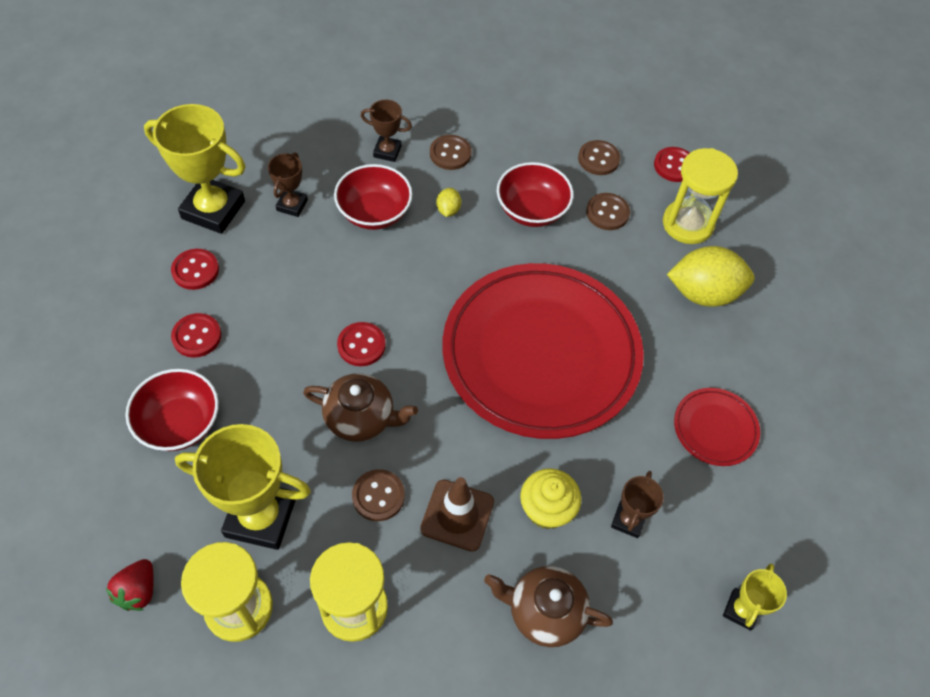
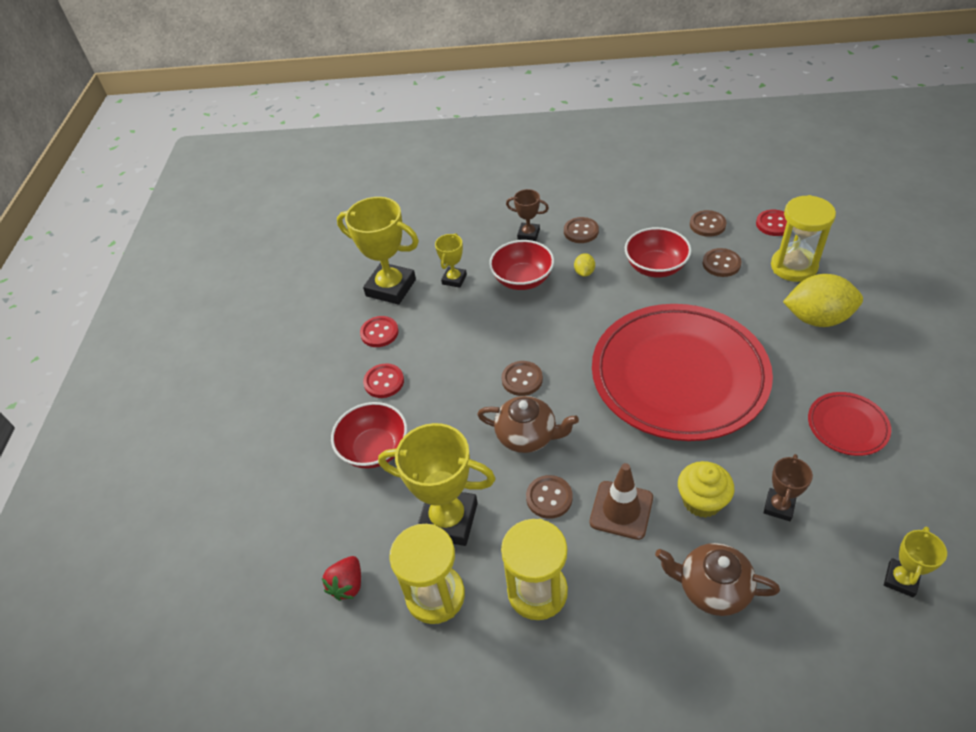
camera: 10 degrees right, 10 degrees down
brown trophy [268,152,308,217] -> yellow trophy [435,233,467,288]
red button [337,322,386,366] -> brown button [502,361,543,396]

